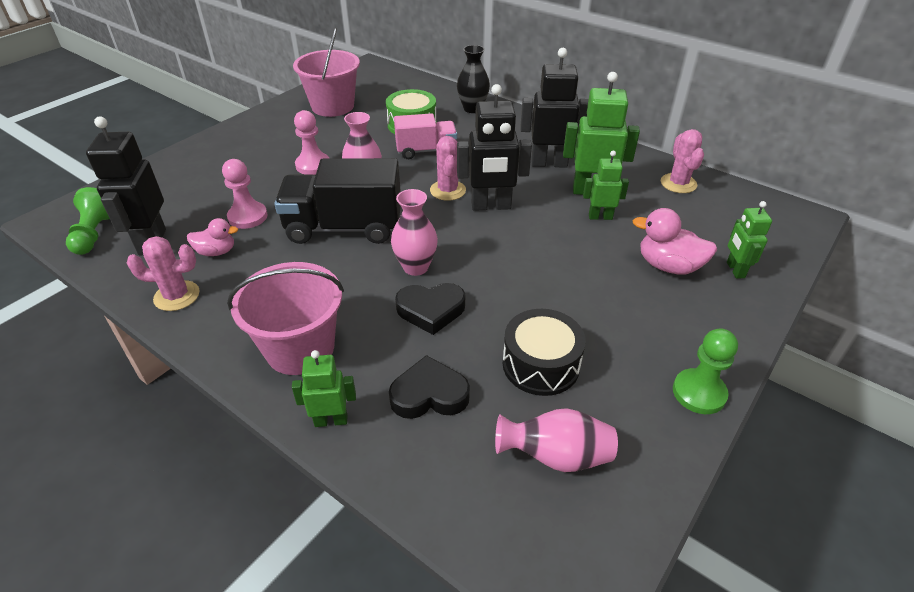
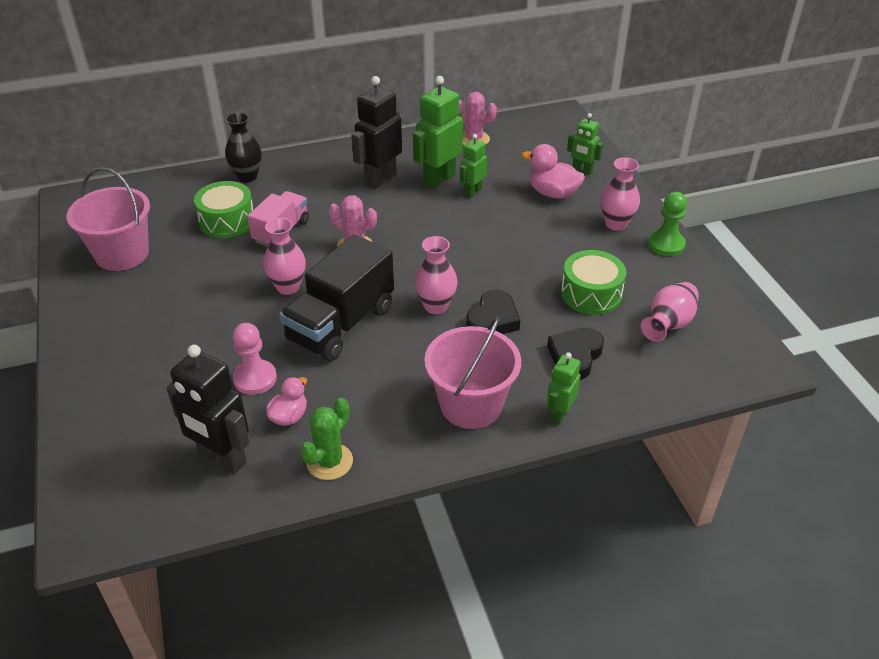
camera: 55 degrees left, 0 degrees up
green pawn [66,187,110,255] -> none
pink cactus [127,236,200,311] -> green cactus [300,398,353,480]
pink pawn [294,110,329,175] -> none
black robot [457,84,532,211] -> none
black drum [503,309,586,396] -> green drum [561,250,626,315]
pink duck [632,208,717,274] -> pink duck turned 60 degrees clockwise [522,144,585,199]
none -> pink vase [601,157,640,231]

